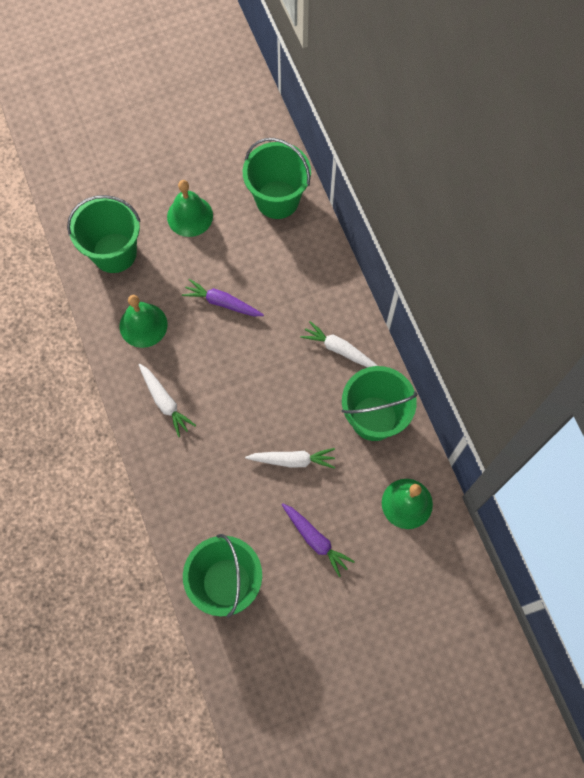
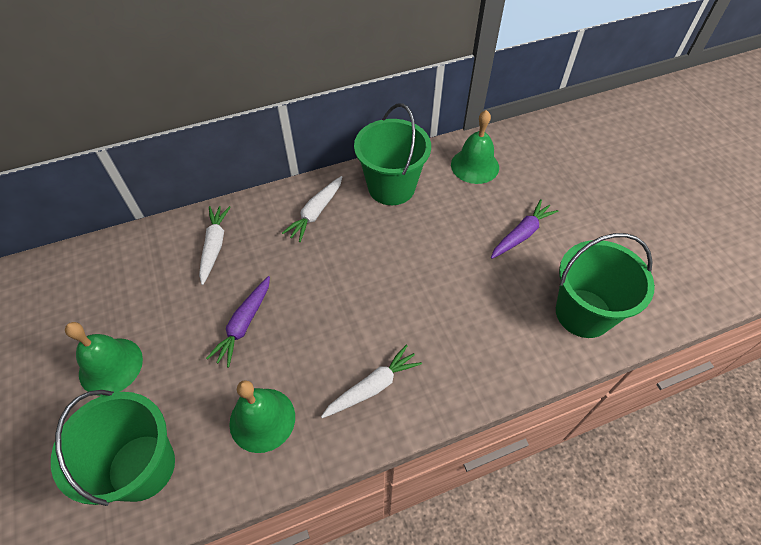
camera: 90 degrees left, 15 degrees down
green bucket [243,138,311,219] -> none
white carrot [245,448,335,469] -> white carrot moved to [199,206,231,285]

